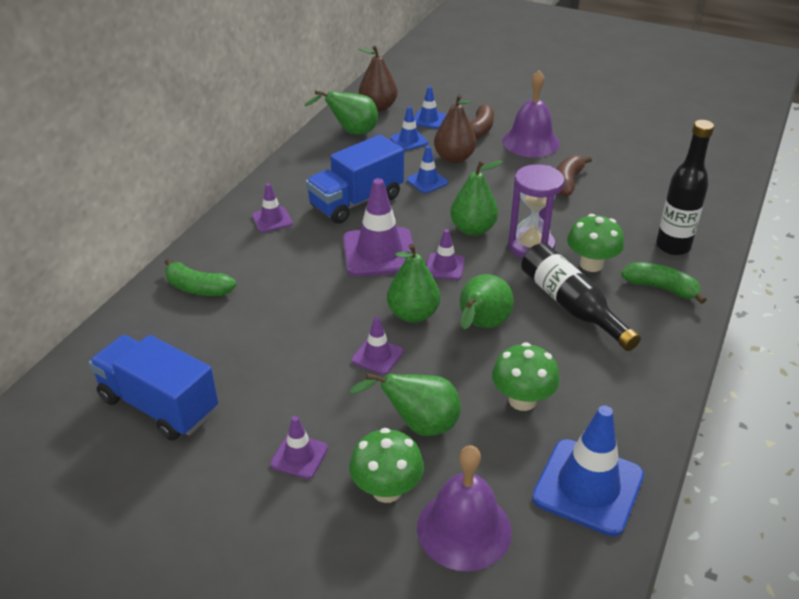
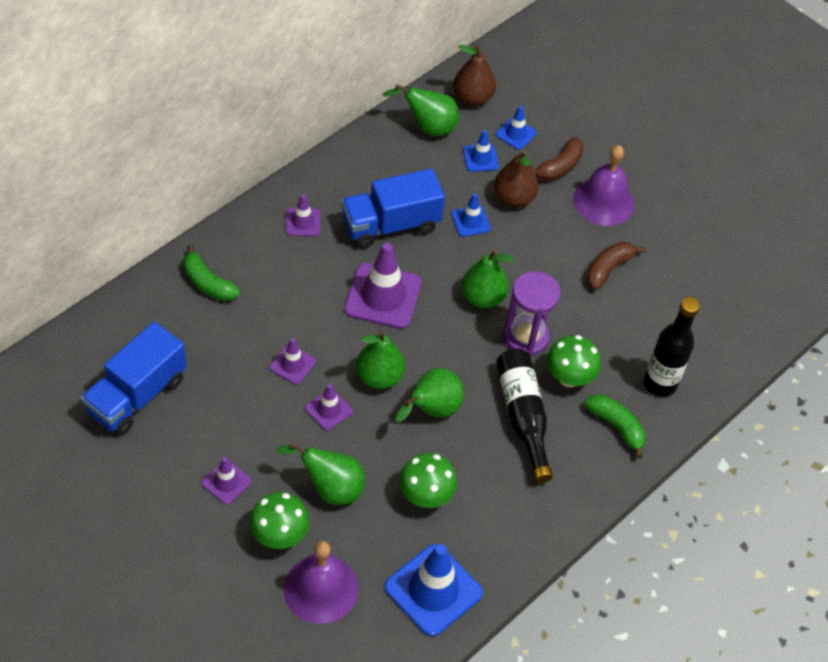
camera: 15 degrees right, 15 degrees up
blue truck [89,335,218,441] -> blue truck turned 105 degrees counterclockwise [81,322,187,436]
purple traffic cone [426,229,465,280] -> purple traffic cone moved to [270,338,316,384]

